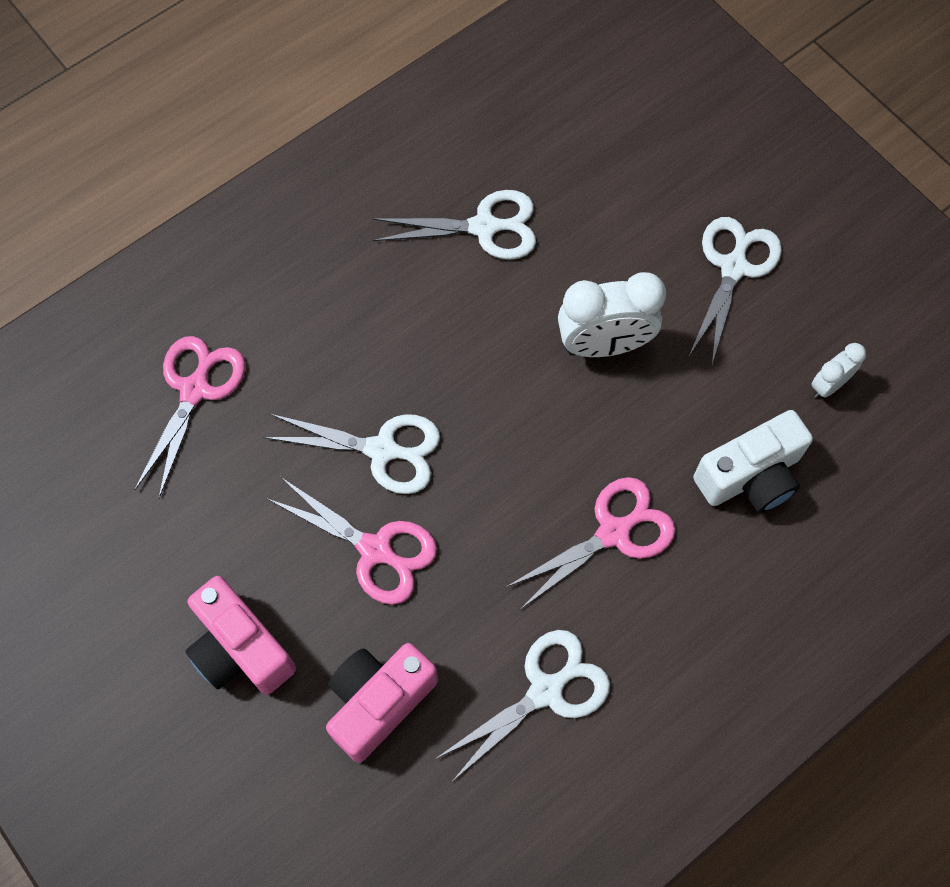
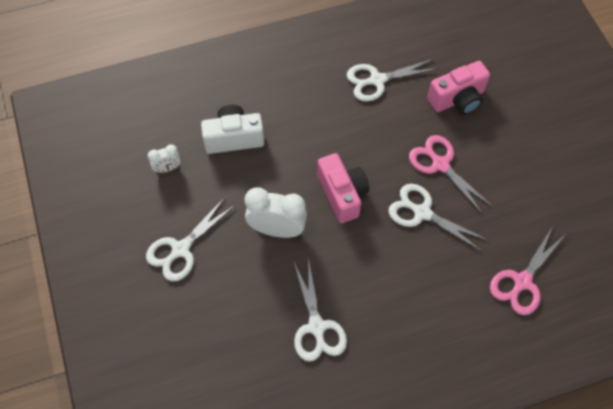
camera: 160 degrees left, 5 degrees down
pink camera [186,576,296,695] -> pink camera moved to [317,153,369,223]
white scissors [373,190,536,260] -> white scissors turned 120 degrees counterclockwise [294,258,347,361]
pink scissors [505,477,676,609] -> none

